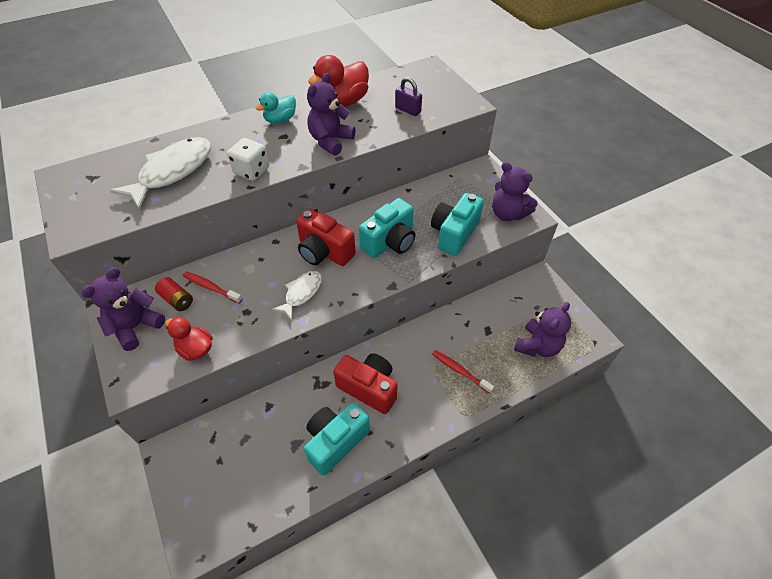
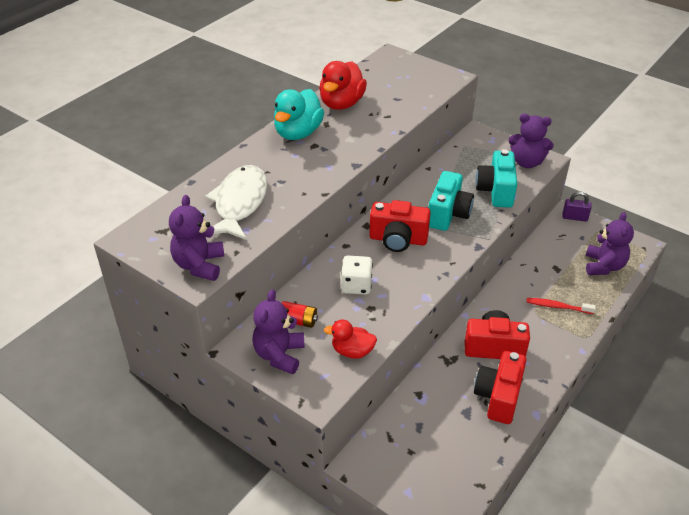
camera: 25 degrees left, 10 degrees down
red toothbrush [183,271,242,304] -> none
white dice [227,138,269,181] -> white dice moved to [341,256,373,295]
turquoise duck [256,92,296,124] -> turquoise duck [274,89,324,140], size x1.65
white fish [272,271,322,320] -> none
turquoise camera [304,403,370,476] -> red camera [474,351,526,424]
purple teddy bear [307,73,355,156] -> purple teddy bear moved to [169,195,224,281]
purple padlock [395,77,422,116] -> purple padlock moved to [562,192,592,222]

